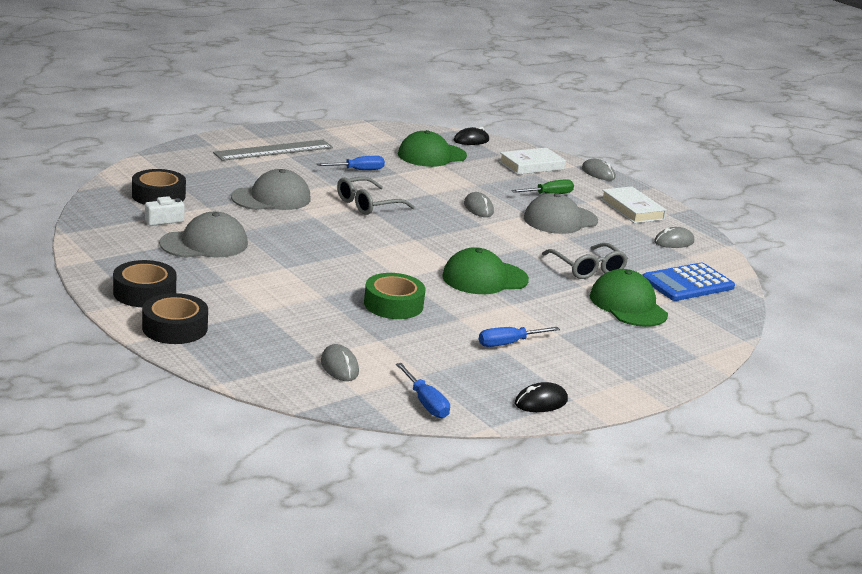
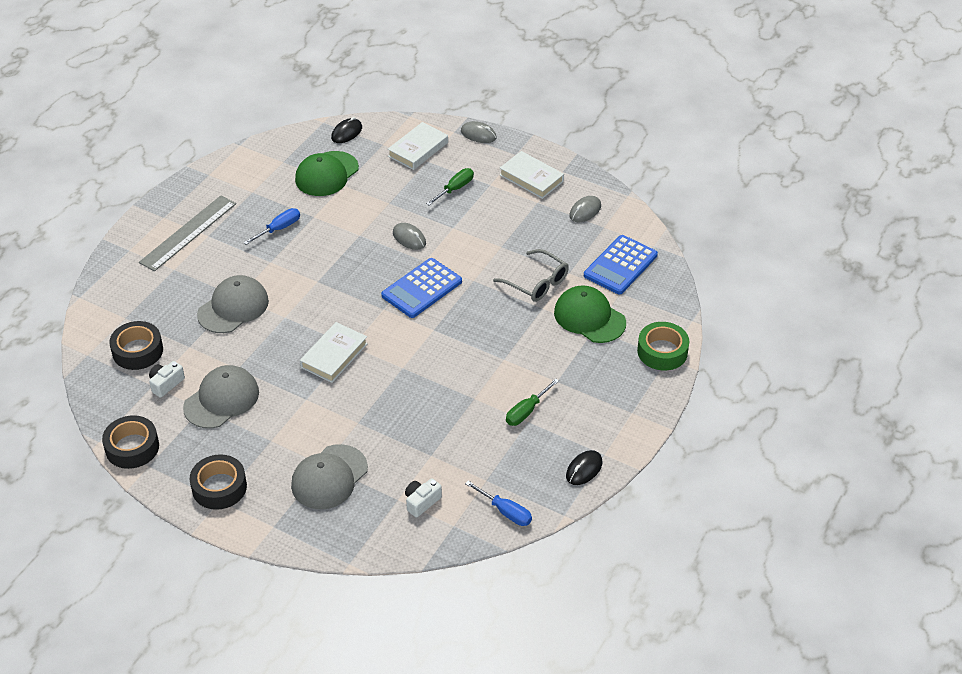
camera: 20 degrees left, 20 degrees up
black tape [142,293,208,344] -> black tape moved to [102,415,159,469]
grey mouse [321,344,359,381] -> white camera [405,478,442,518]
grey glasses [337,177,415,215] -> none
green tape [364,273,425,319] -> green tape moved to [637,322,689,370]
green cap [442,247,529,294] -> none
blue screwdriver [479,327,560,347] -> green screwdriver [506,378,559,426]
grey cap [524,193,598,234] -> grey cap moved to [291,444,368,509]
none -> white book [300,322,368,383]
none -> blue calculator [381,258,462,318]

